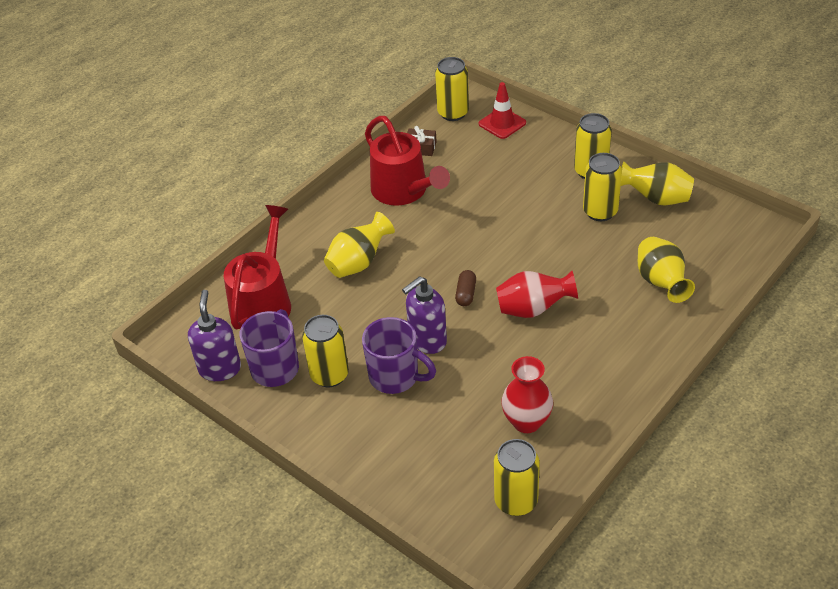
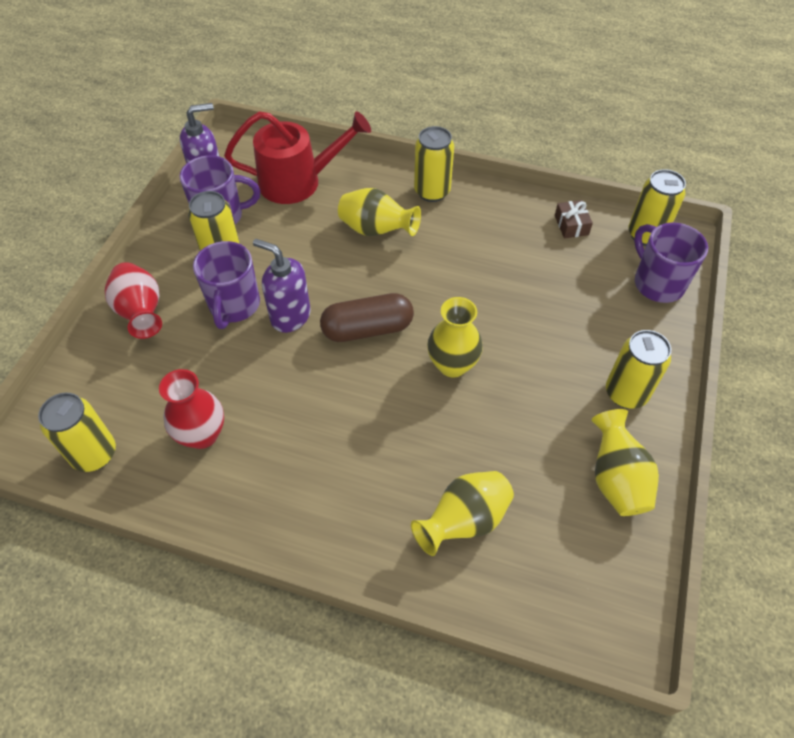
camera: 65 degrees right, 10 degrees up
red watering can [365,116,450,206] -> none
brown capsule [455,270,476,306] -> brown capsule [320,293,414,342], size x1.90
red traffic cone [479,82,526,139] -> purple mug [634,223,708,303]
red vase [496,271,578,318] -> red vase moved to [105,262,162,339]
yellow can [583,153,622,221] -> yellow can moved to [414,126,454,202]
none -> yellow vase [427,297,483,378]

